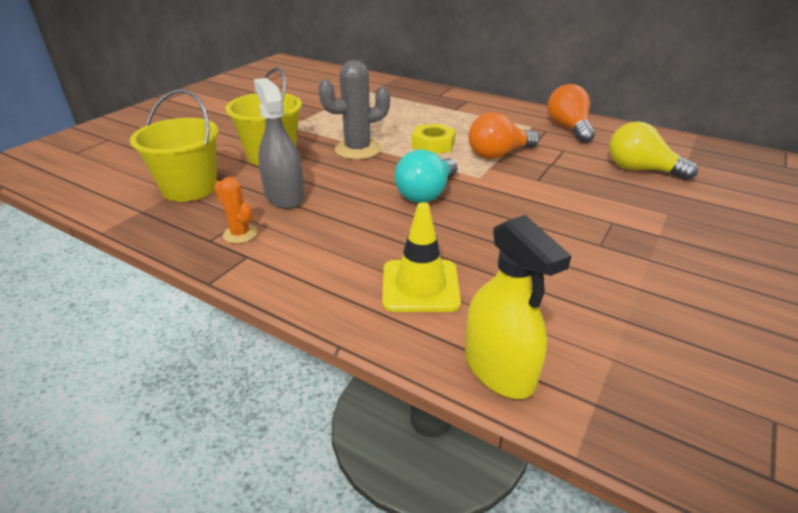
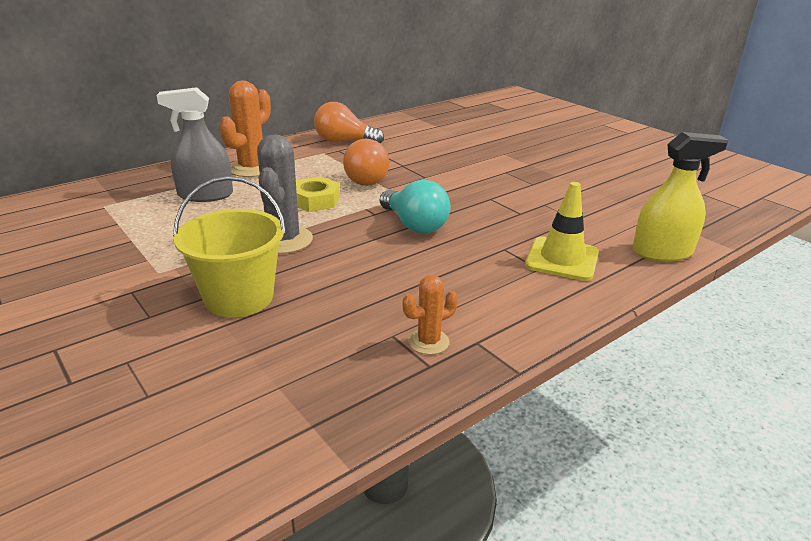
camera: 70 degrees left, 5 degrees down
yellow bucket [130,89,219,202] -> none
grey spray bottle [254,78,305,209] -> grey spray bottle moved to [157,87,233,202]
yellow light bulb [609,121,698,180] -> none
none -> orange cactus [219,80,271,177]

